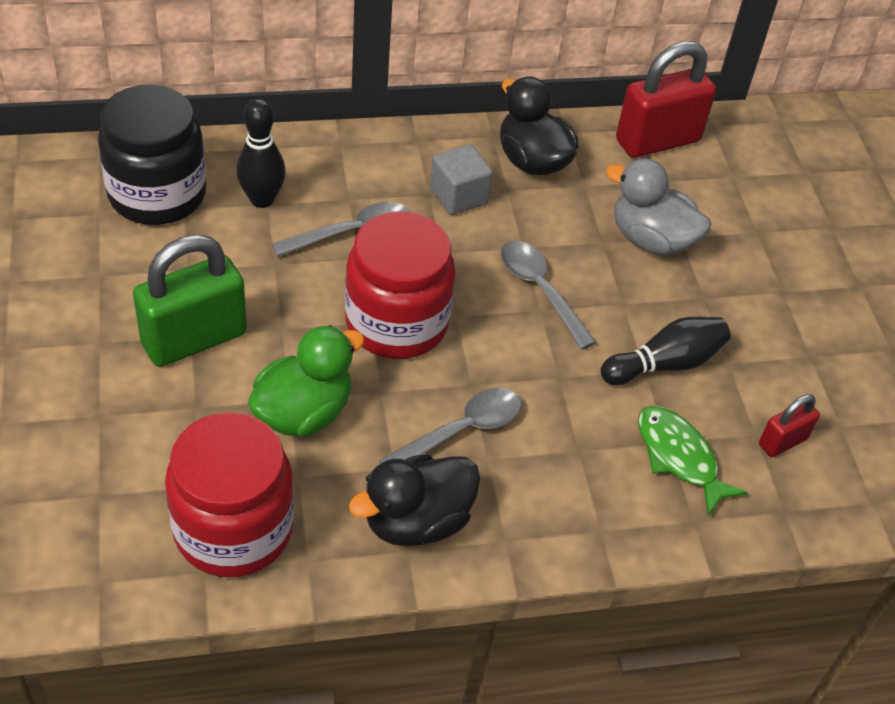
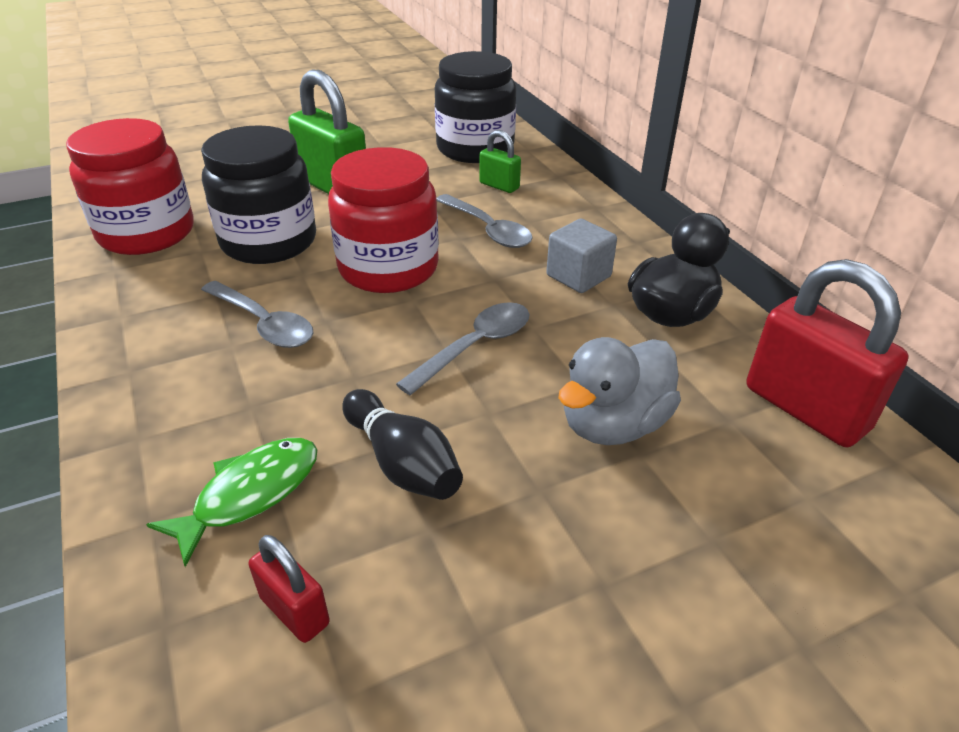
camera: 80 degrees right, 10 degrees down
black bowling pin [236,99,286,208] -> green padlock [479,130,521,193]
green duck [248,325,365,437] -> black jar [201,125,316,264]
black duck [349,454,481,547] -> none
grey duck [606,158,711,256] -> grey duck turned 150 degrees counterclockwise [558,337,681,445]

